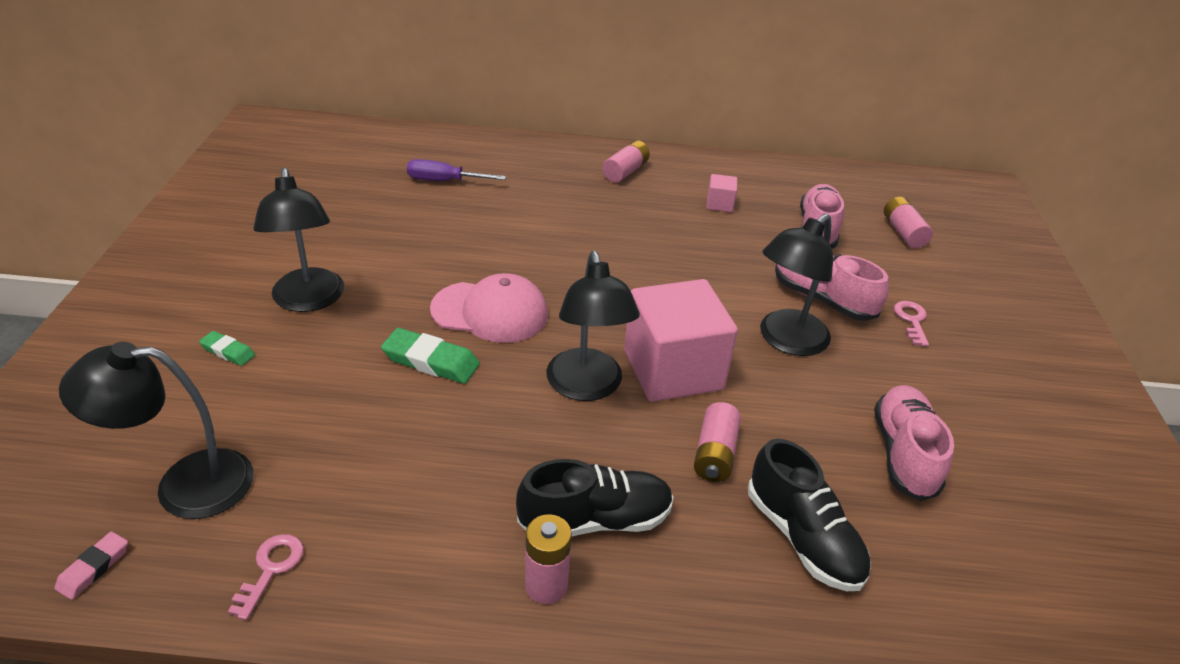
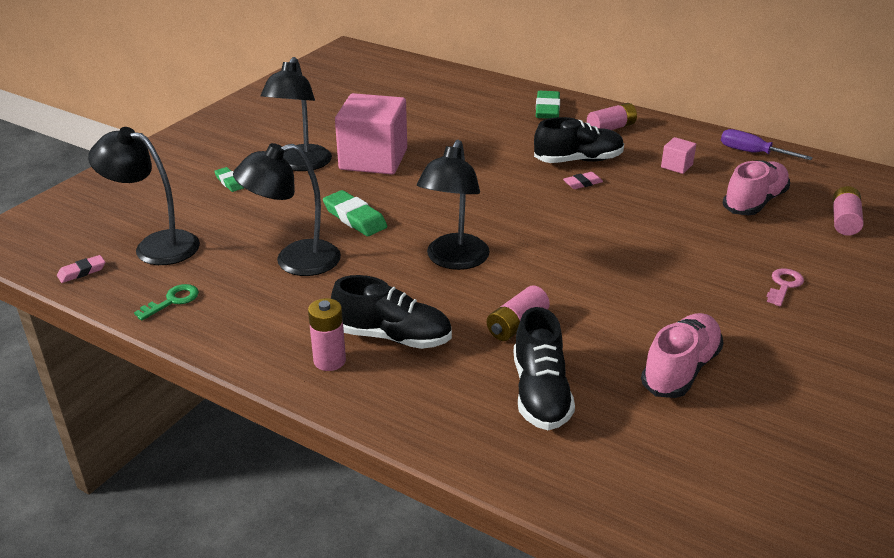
camera: 30 degrees right, 5 degrees down
pink key [228,534,304,620] -> green key [134,284,199,321]
purple screwdriver [407,159,506,181] -> purple screwdriver moved to [721,129,813,160]
pink cap [430,273,548,343] -> none
pink cube [624,279,738,402] -> pink cube moved to [335,93,407,175]
black lamp [760,213,833,356] -> black lamp moved to [233,143,341,276]
pink shoe [775,254,889,321] -> none
none -> black shoe [534,117,624,163]
none -> green eraser [536,91,560,119]
none -> pink eraser [563,172,603,189]

